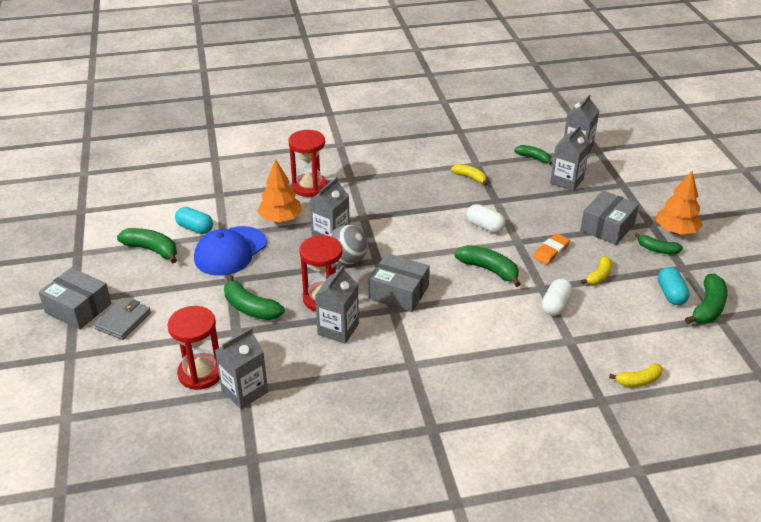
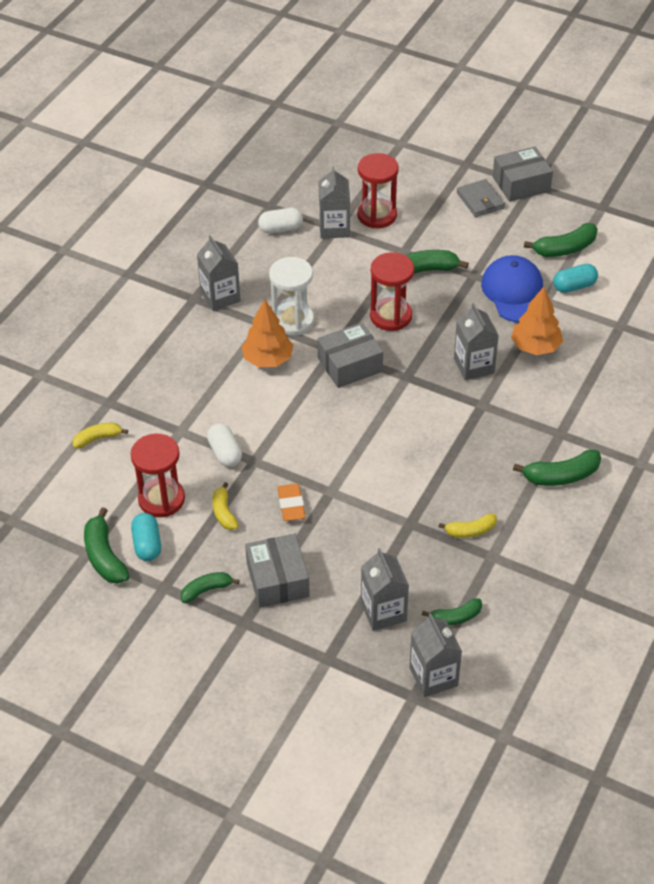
camera: 130 degrees right, 10 degrees up
red hourglass [289,130,327,197] -> red hourglass moved to [131,434,185,517]
grey carton [315,265,359,344] -> grey carton moved to [197,235,241,311]
grey ball [330,224,368,265] -> none
green banana [454,245,521,287] -> green banana moved to [513,450,601,486]
white capsule [466,204,505,233] -> white capsule moved to [258,208,303,233]
yellow banana [609,364,663,387] -> yellow banana turned 45 degrees clockwise [73,423,128,448]
orange tree [656,171,703,235] -> orange tree moved to [241,299,293,367]
turquoise capsule [658,267,690,305] -> turquoise capsule turned 45 degrees clockwise [131,513,161,561]
none -> white hourglass [269,257,314,335]

